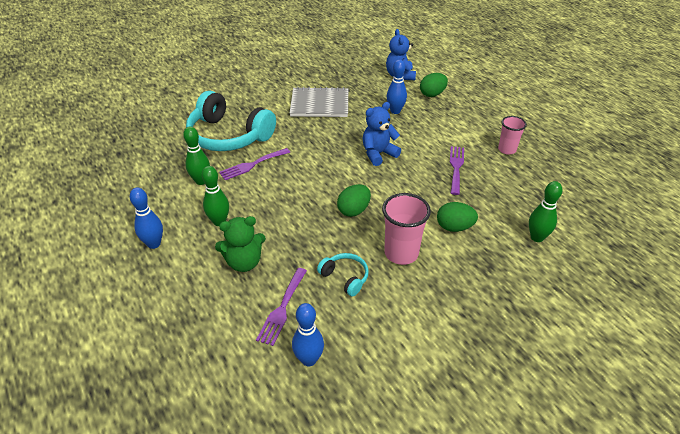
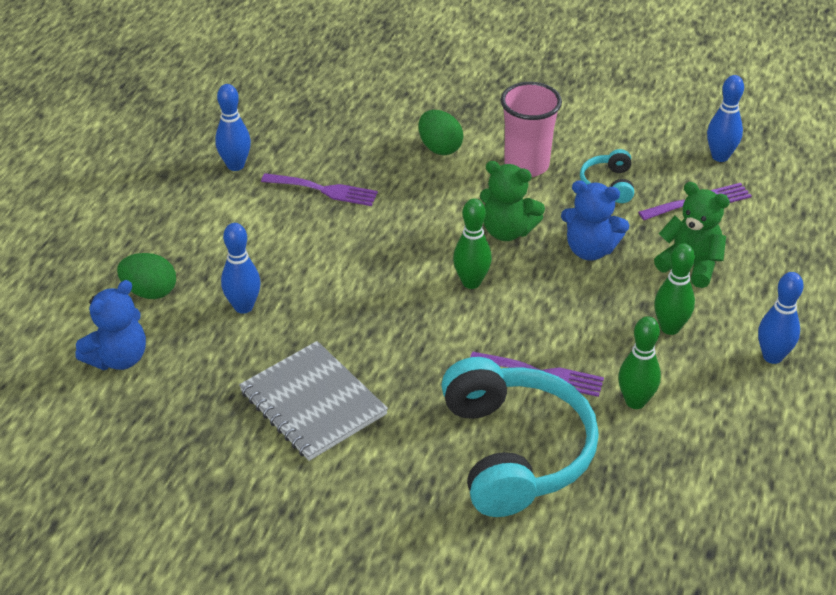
camera: 130 degrees left, 0 degrees up
green egg [337,184,371,217] -> green teddy bear [480,161,545,241]
blue teddy bear [363,102,401,166] -> blue teddy bear moved to [561,180,629,261]
purple fork [450,146,464,195] -> purple fork turned 135 degrees counterclockwise [261,173,378,206]
pink cup [498,116,527,155] -> blue bowling pin [215,84,251,171]
green bowling pin [529,181,562,242] -> green bowling pin moved to [453,199,492,289]

